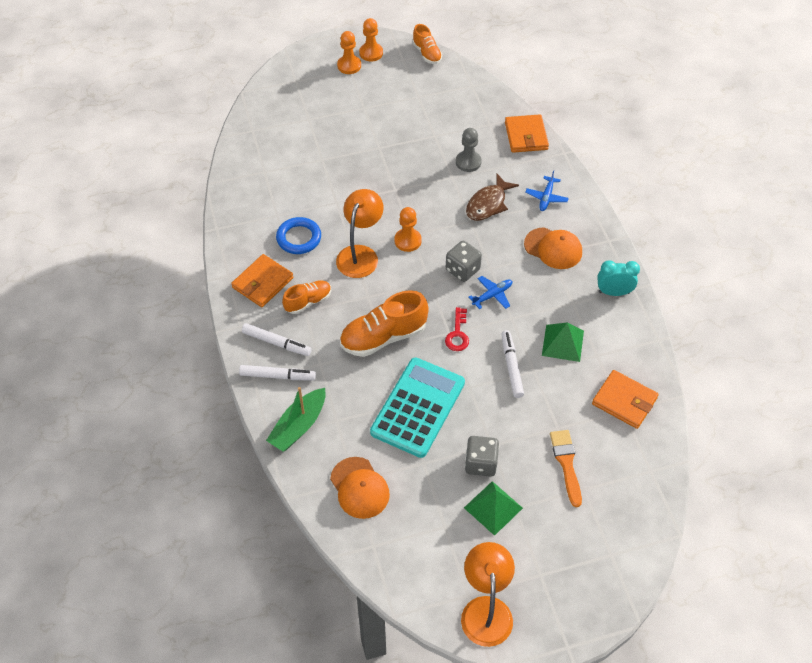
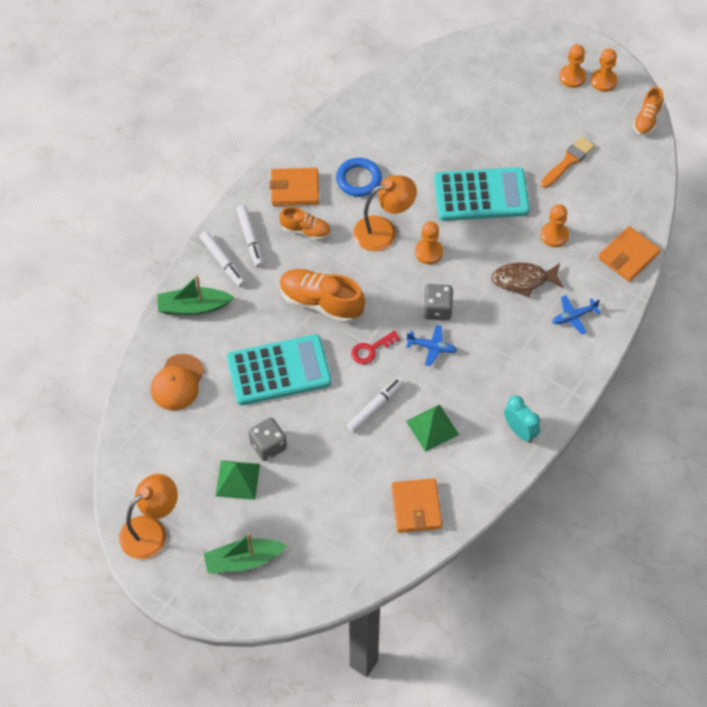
camera: 50 degrees right, 5 degrees up
grey pawn [456,128,482,172] -> orange pawn [541,204,569,247]
orange cap [524,227,582,269] -> none
orange brush [550,430,582,507] -> orange brush moved to [541,137,595,188]
none -> green boat [204,533,287,573]
none -> turquoise calculator [434,167,530,221]

